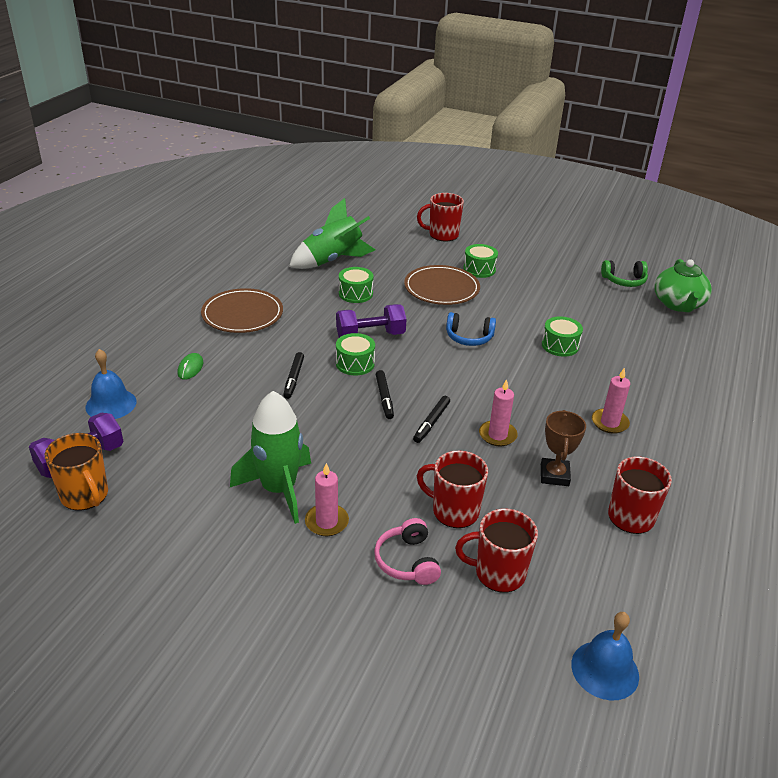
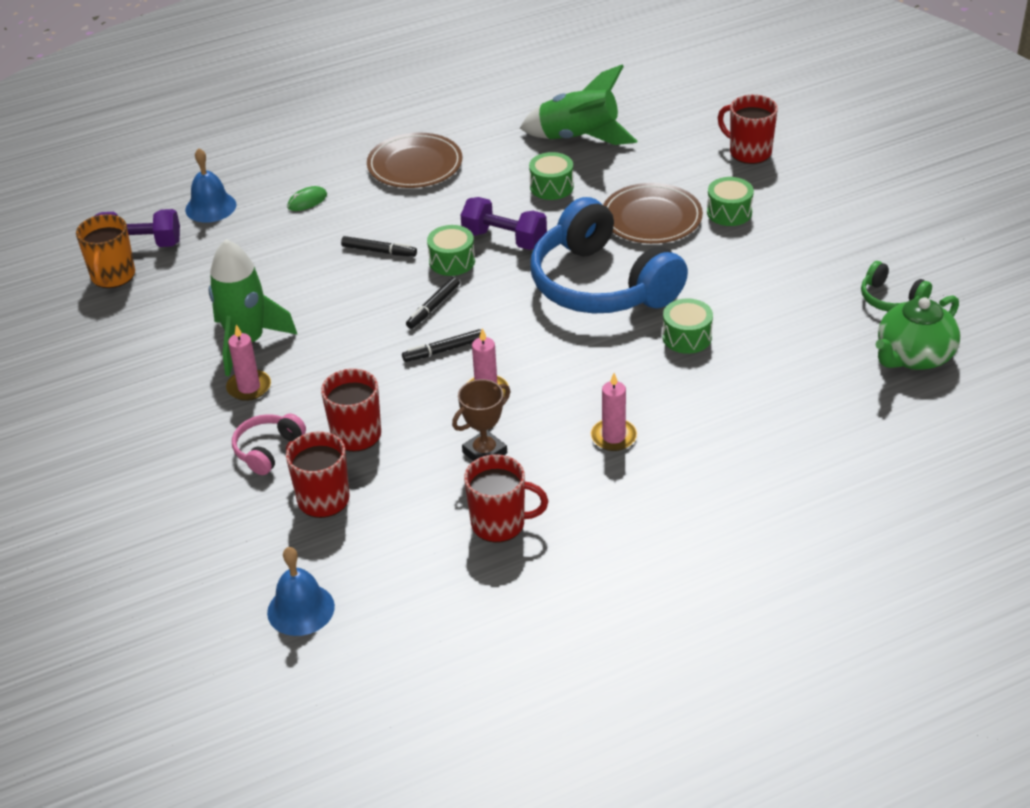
camera: 45 degrees right, 5 degrees up
black marker [283,352,304,399] -> black marker turned 120 degrees counterclockwise [341,236,417,257]
blue headphones [446,312,496,346] -> blue headphones [530,197,688,314], size x2.29

